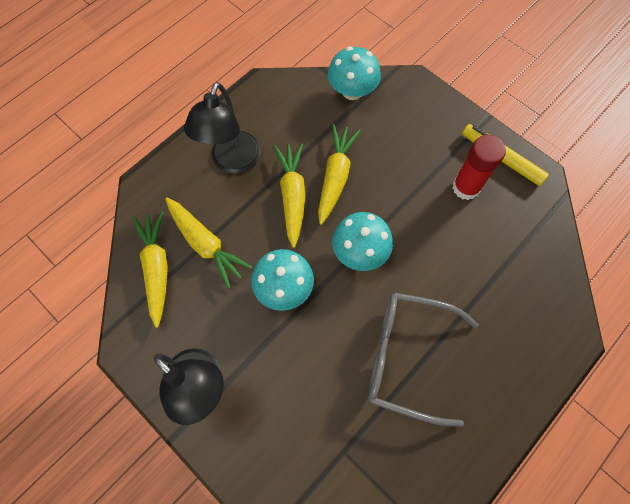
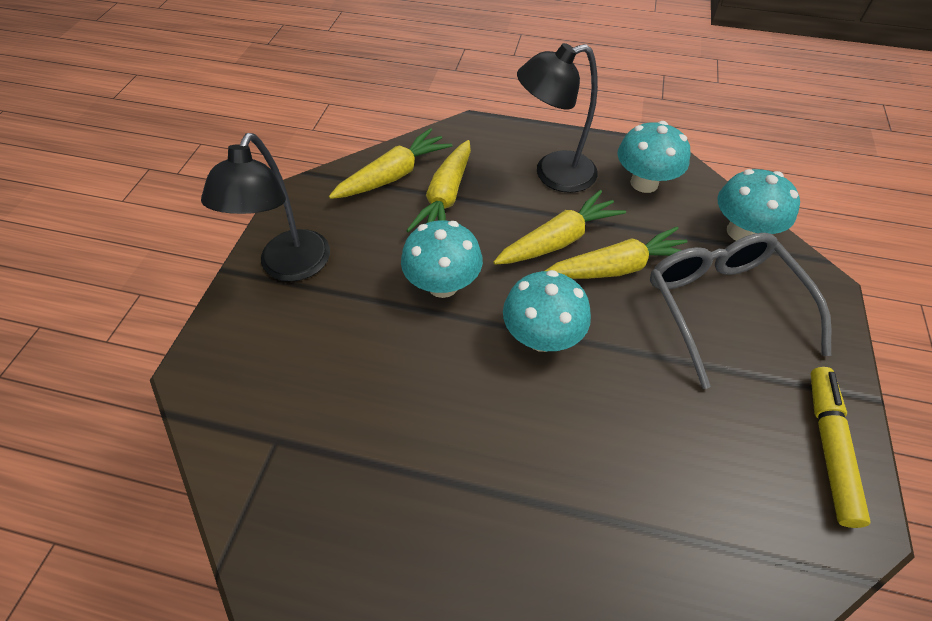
camera: 60 degrees right, 15 degrees down
grey glasses [368,292,479,427] -> grey glasses moved to [650,233,832,389]
red glue stick [452,135,506,200] -> none
none -> turquoise mushroom [618,121,690,193]

